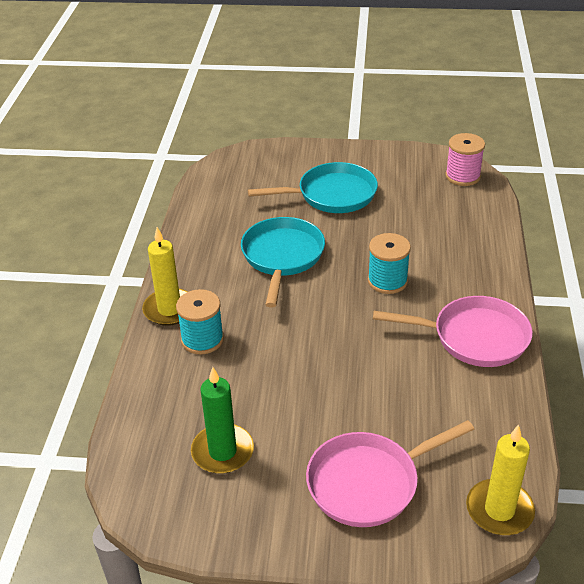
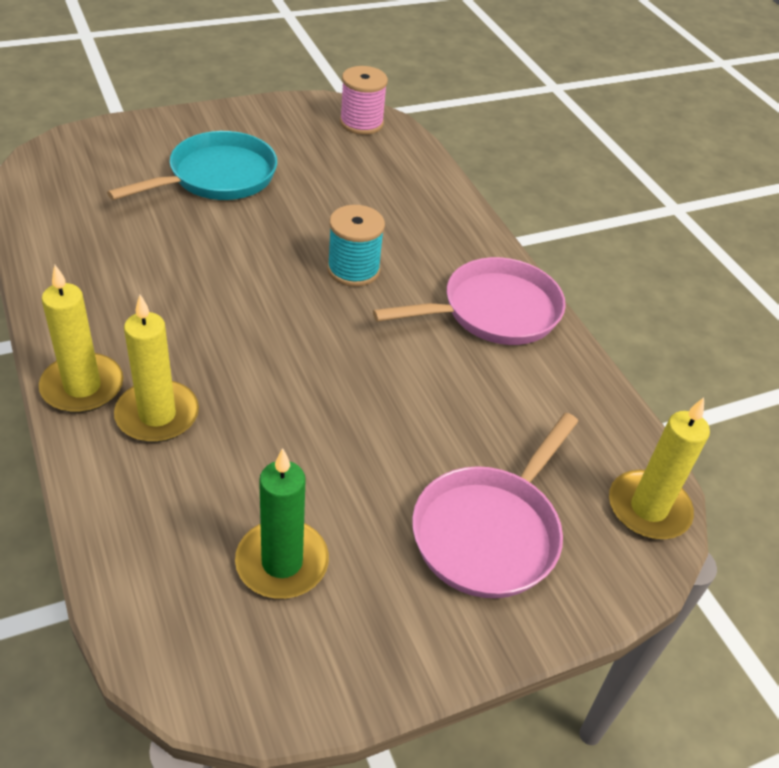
camera: 35 degrees left, 5 degrees up
turquoise spool [176,289,224,354] -> yellow candle [114,295,199,443]
turquoise pan [241,217,325,308] -> none

